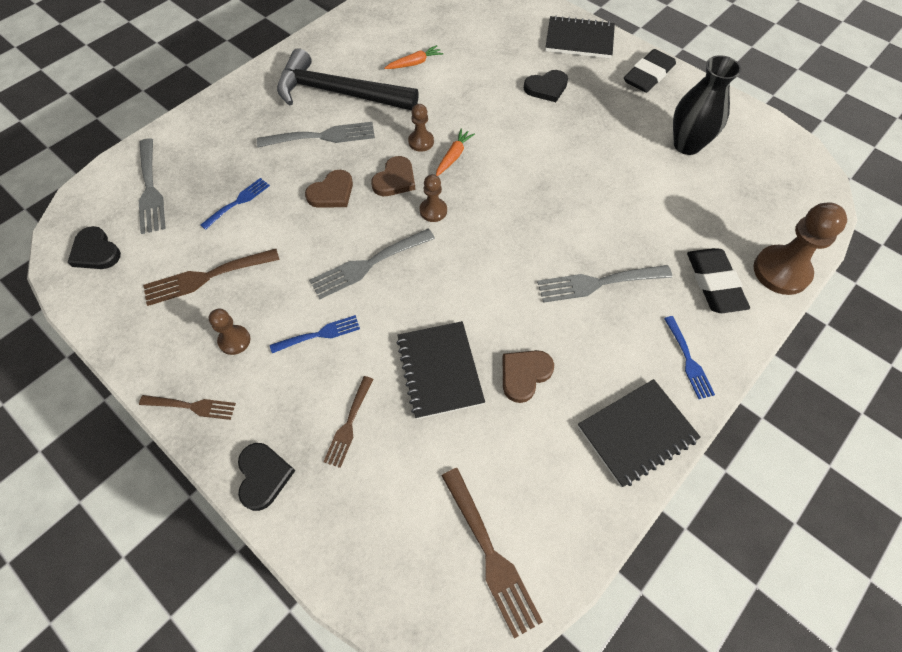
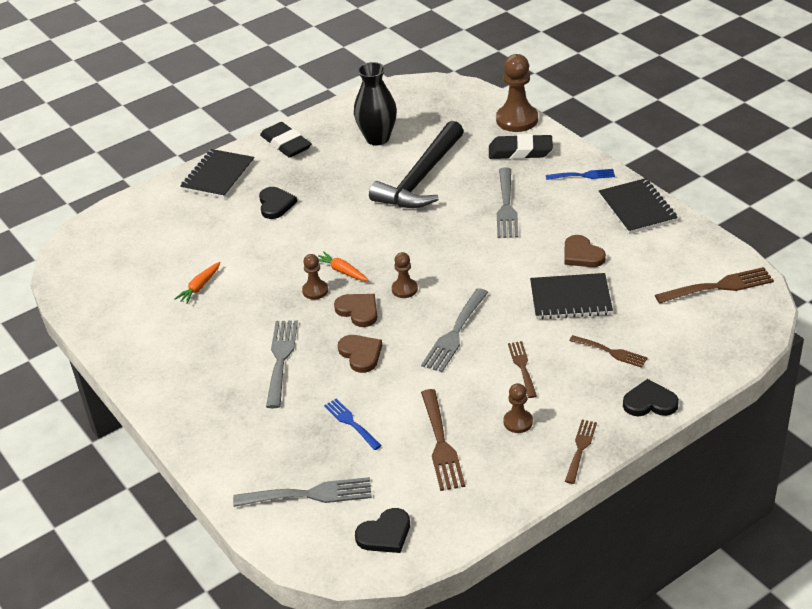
camera: 75 degrees left, 20 degrees down
blue fork [270,315,360,353] -> brown fork [508,341,537,398]
black hammer [277,48,419,111] -> black hammer moved to [369,121,464,208]
grey fork [309,229,435,299] -> grey fork turned 45 degrees clockwise [421,288,488,372]
orange carrot [384,45,443,69] -> orange carrot turned 135 degrees counterclockwise [175,262,220,304]

